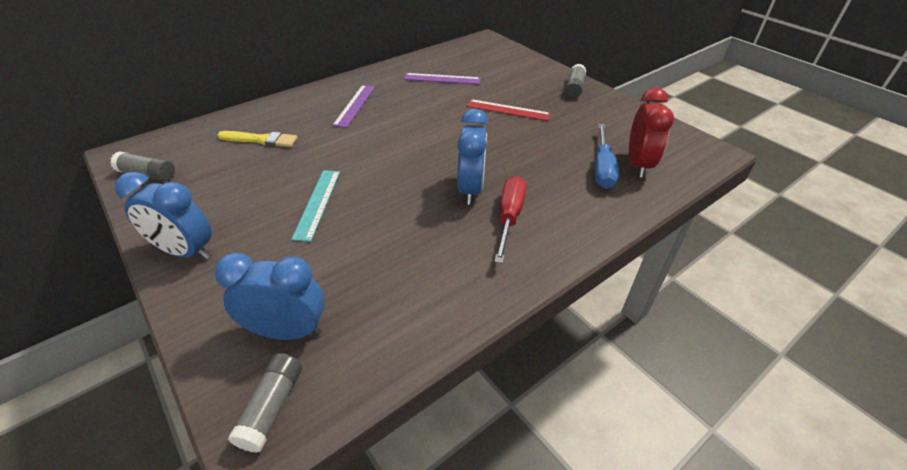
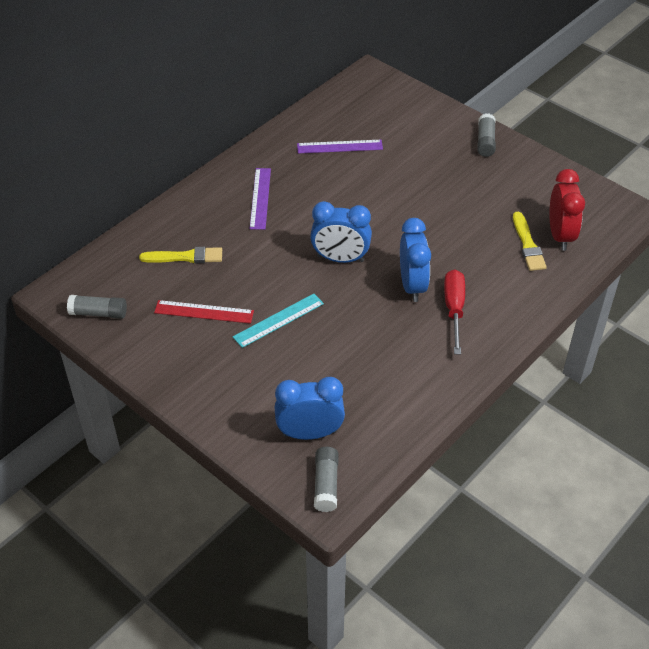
camera: 10 degrees left, 5 degrees up
blue clock [115,172,212,260] -> blue clock moved to [310,201,372,263]
turquoise ruler [291,170,340,242] -> turquoise ruler turned 60 degrees clockwise [233,294,324,348]
red ruler [466,99,551,121] -> red ruler moved to [154,300,254,324]
blue screwdriver [595,124,619,189] -> yellow brush [513,212,547,271]

